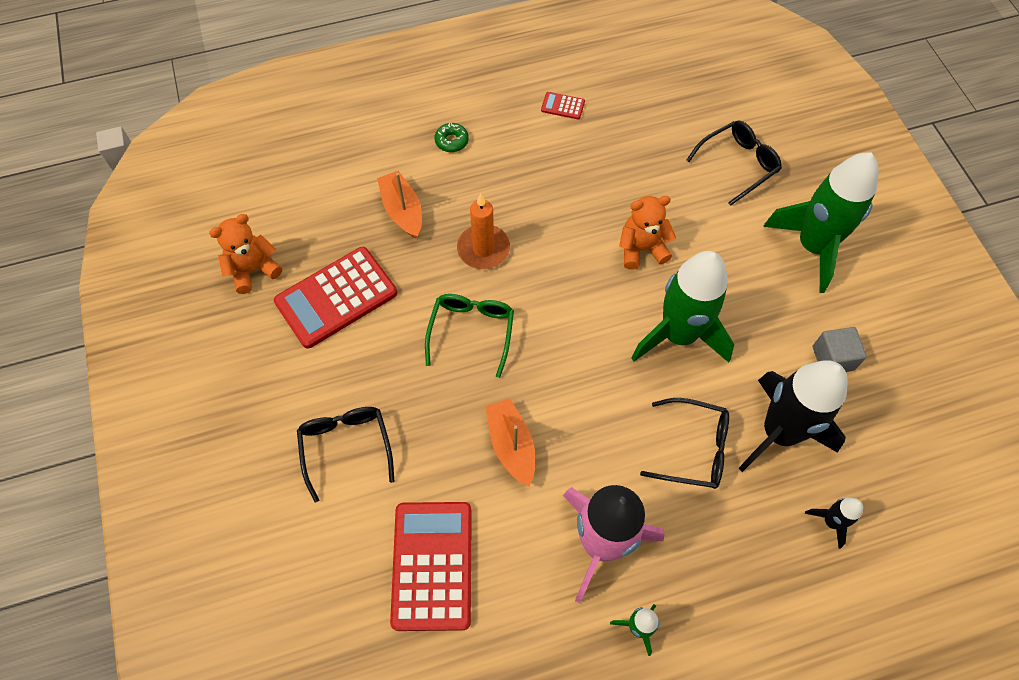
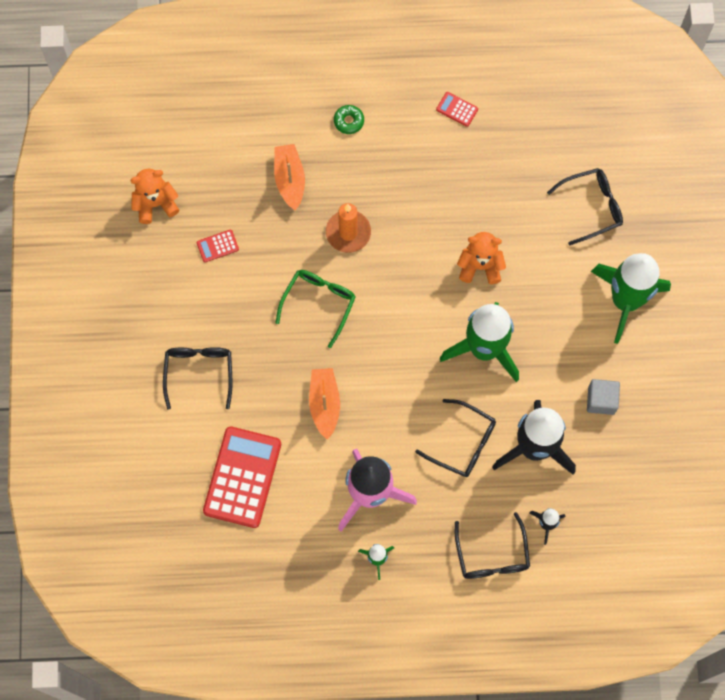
camera: 15 degrees right, 10 degrees up
red calculator [274,247,397,348] -> red calculator [197,230,239,262], size x0.42
none -> black glasses [455,512,530,579]

